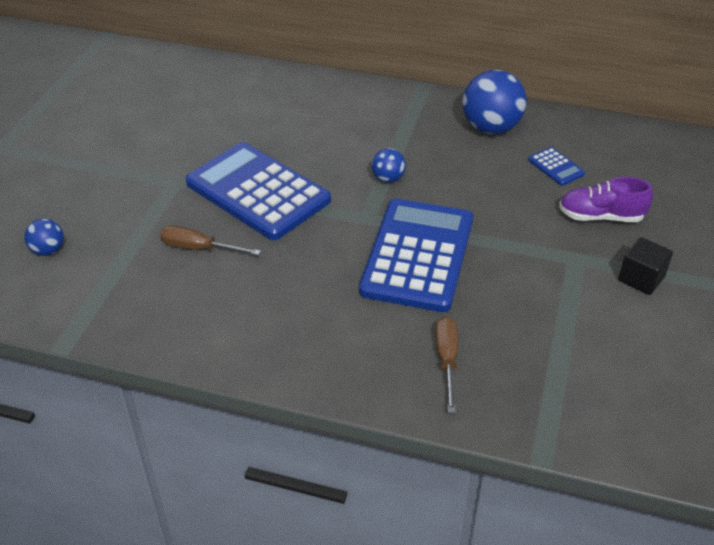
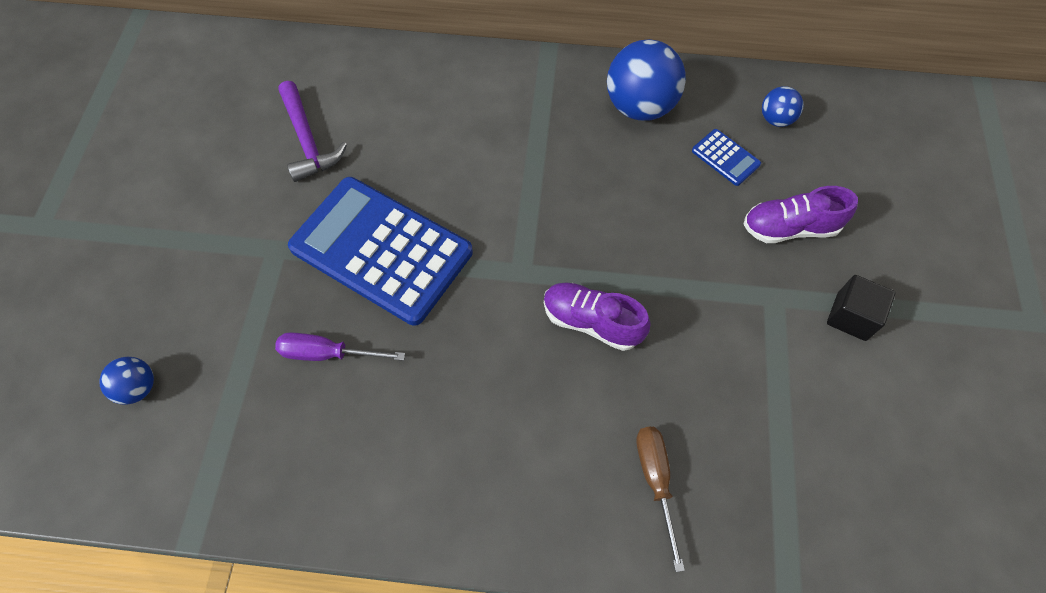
camera: 10 degrees left, 20 degrees up
brown screwdriver [160,226,261,255] -> purple screwdriver [275,332,405,361]
blue calculator [359,199,473,312] -> purple shoe [544,282,651,351]
blue ball [371,148,406,183] -> blue ball moved to [762,86,804,127]
none -> purple hammer [279,81,347,182]

